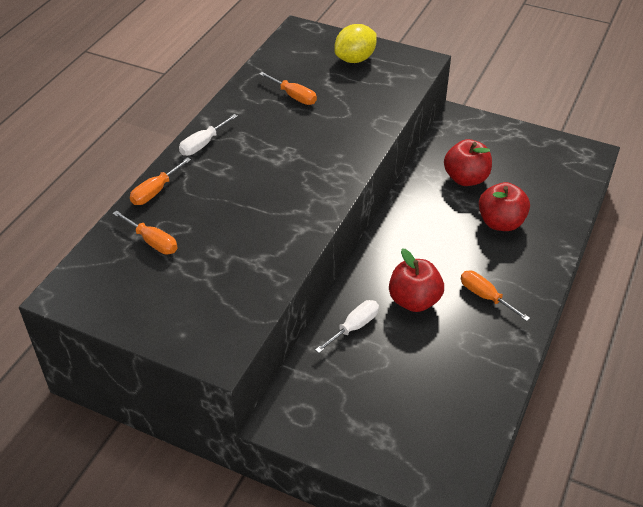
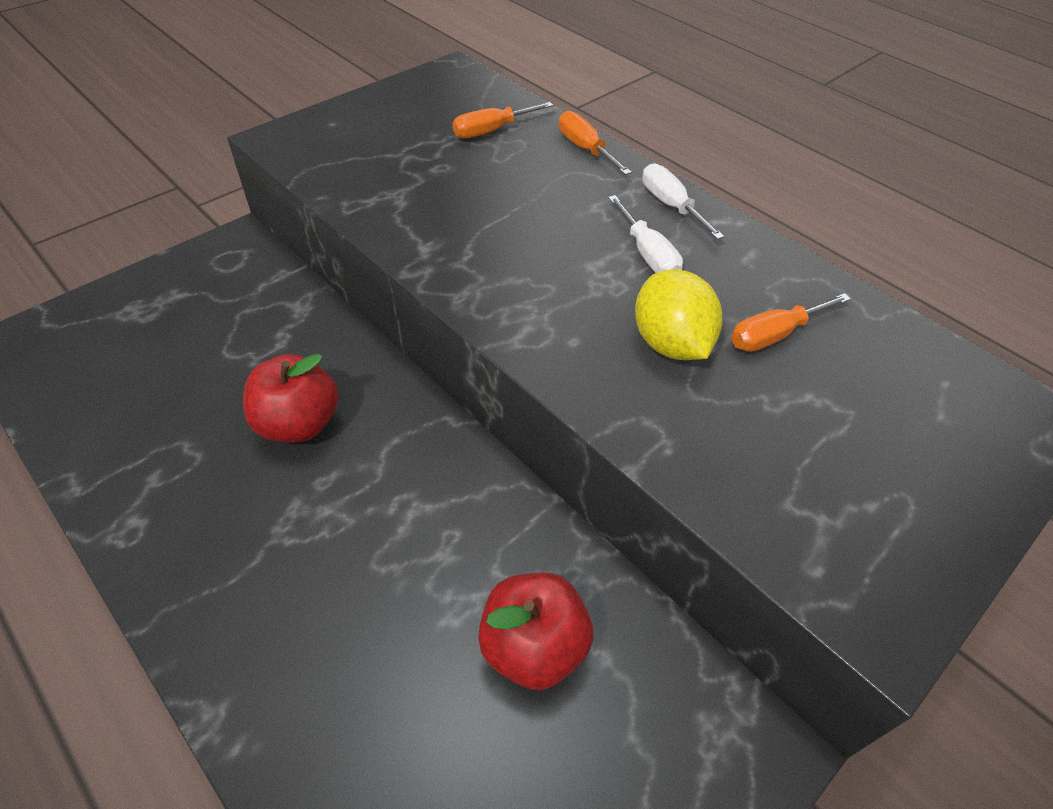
camera: 110 degrees right, 5 degrees up
white screwdriver [315,300,379,353] -> white screwdriver moved to [608,195,683,273]
yellow lemon [334,24,377,63] -> yellow lemon moved to [635,269,722,360]
orange screwdriver [461,271,530,321] -> none
red apple [479,182,530,231] -> none

